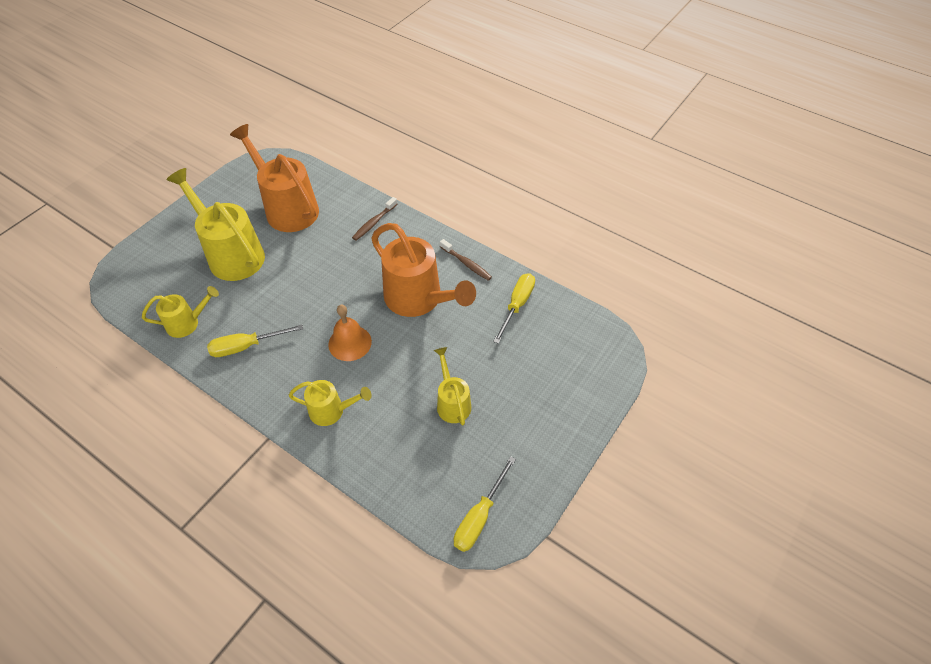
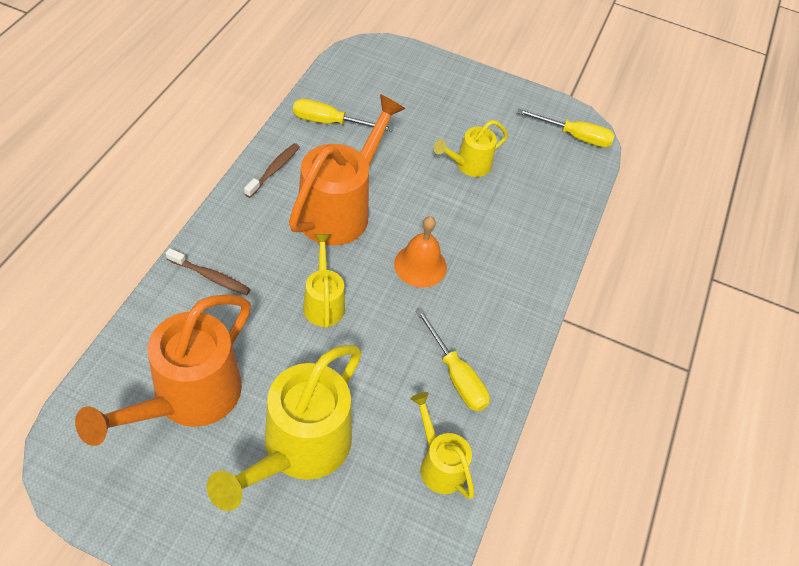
camera: 110 degrees left, 0 degrees up
yellow watering can [288,380,371,426] -> yellow watering can moved to [303,234,345,328]

